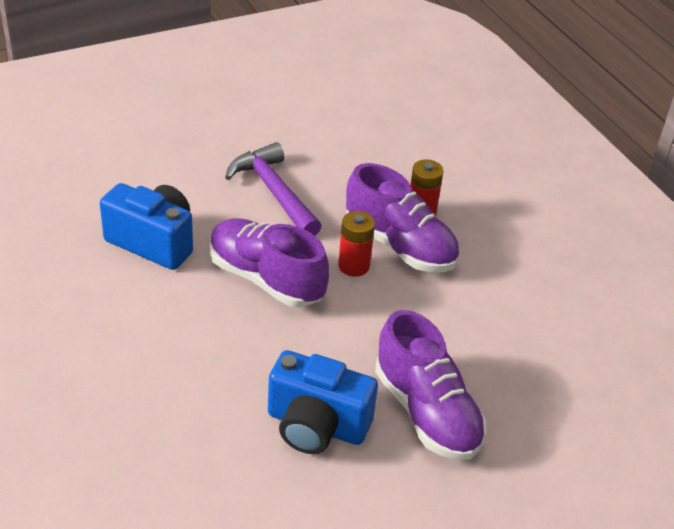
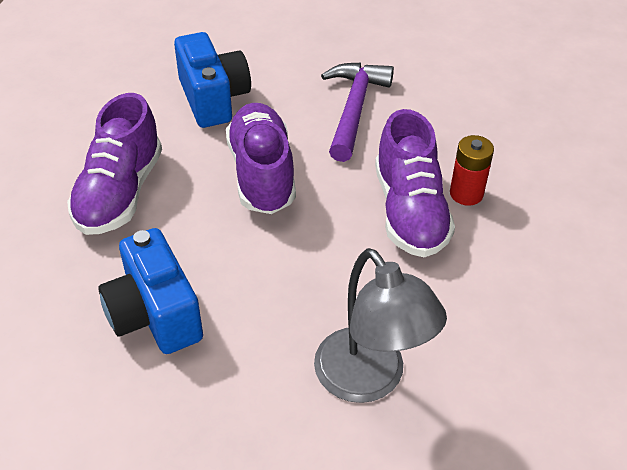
camera: 45 degrees right, 5 degrees up
red battery [338,211,375,277] -> none
purple shoe [375,310,486,460] -> purple shoe moved to [67,93,162,235]
none -> grey lamp [314,248,447,403]

